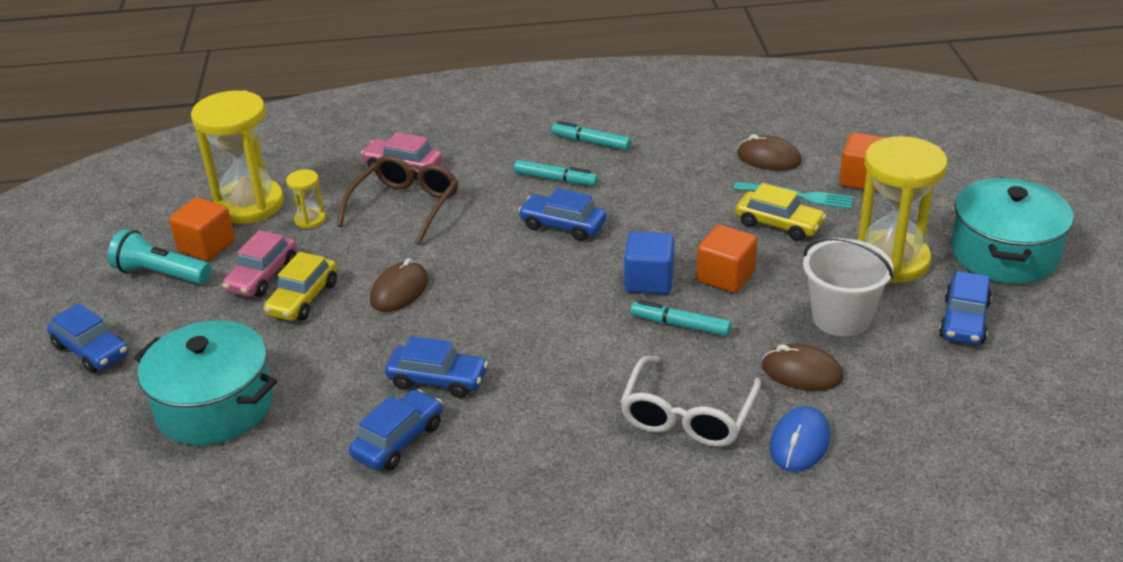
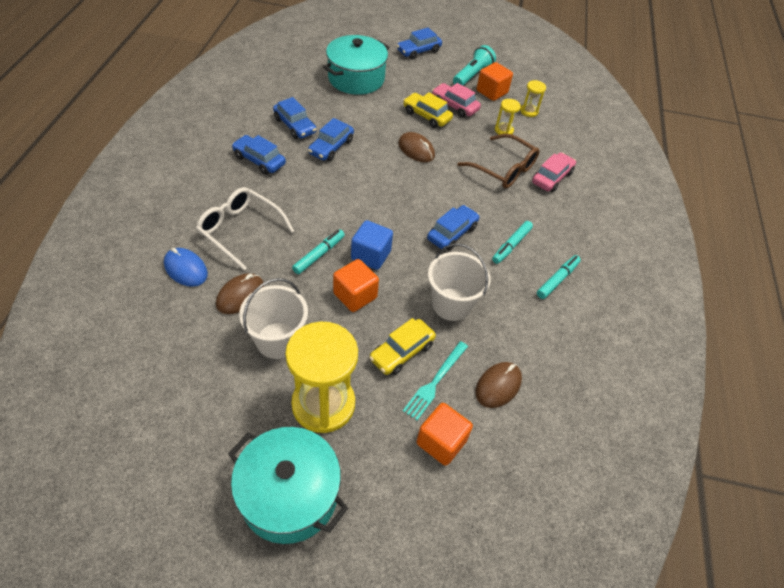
camera: 100 degrees right, 15 degrees up
yellow hourglass [191,90,284,224] -> yellow hourglass [520,80,546,117], size x0.44
blue car [939,271,992,345] -> blue car moved to [232,135,286,175]
none -> white bucket [428,243,490,321]

